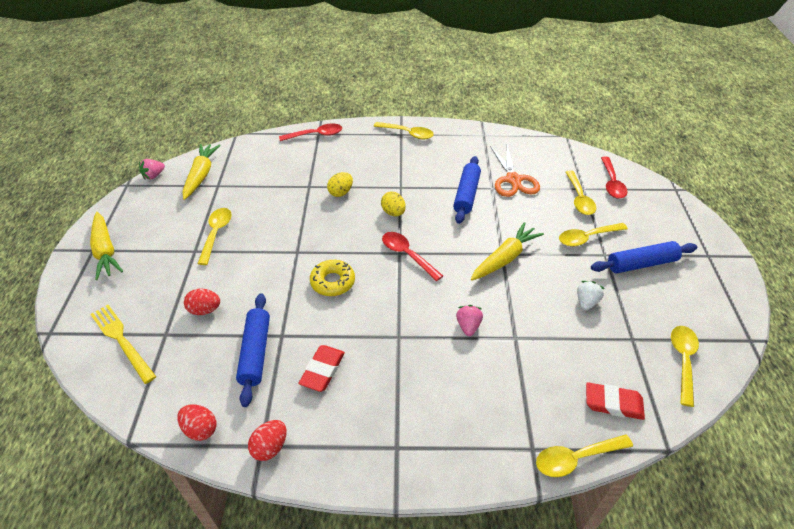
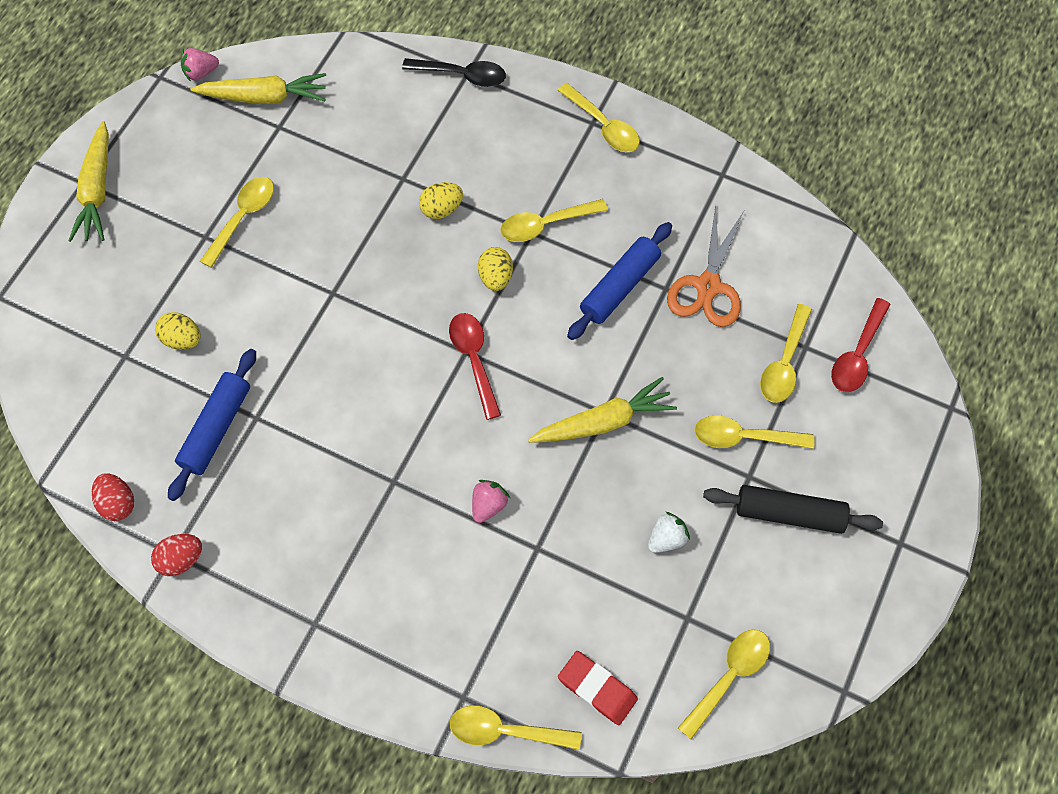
camera: 25 degrees right, 20 degrees up
yellow fork [90,305,156,384] -> none
yellow carrot [183,144,221,200] -> yellow carrot turned 60 degrees clockwise [190,73,326,104]
red egg [184,288,220,315] -> yellow egg [155,312,201,350]
red spoon [279,123,342,141] -> black spoon [402,58,506,87]
red eraser [298,345,345,392] -> none
yellow donut [310,260,355,296] -> none
blue rolling pin [591,241,697,274] -> black rolling pin [703,485,883,534]
none -> yellow spoon [500,199,608,242]

